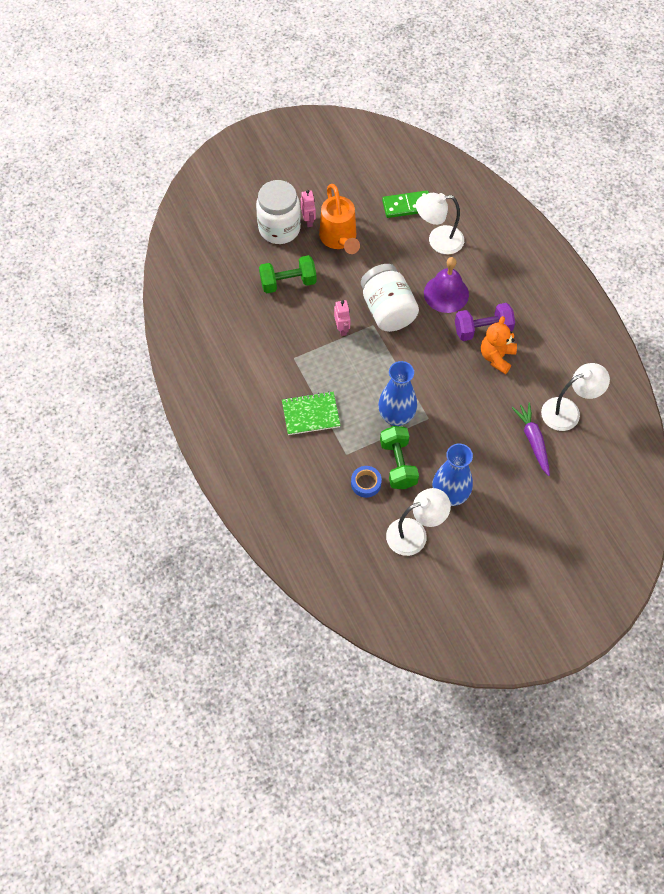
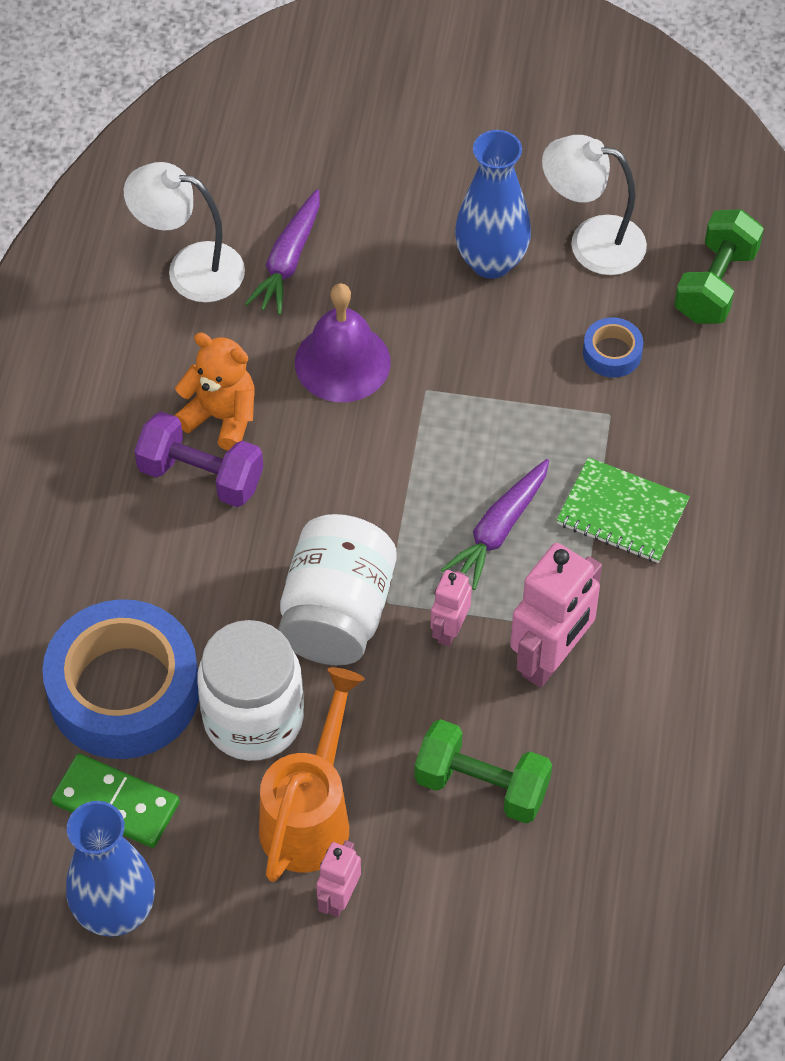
camera: 145 degrees left, 5 degrees down
white jar [256,180,301,244] -> white jar moved to [197,620,304,761]
blue vase [378,361,417,426] -> blue vase moved to [66,801,155,937]
green dumbbell [380,426,419,489] -> green dumbbell moved to [674,209,764,324]
white lamp [416,193,464,254] -> blue tape [42,599,199,759]
purple bell [424,257,469,313] -> purple bell moved to [295,283,391,402]
orange teddy bear [481,316,517,374] -> orange teddy bear turned 120 degrees counterclockwise [175,332,255,451]
none -> purple carrot [441,459,549,590]
none -> pink robot [510,543,602,688]

